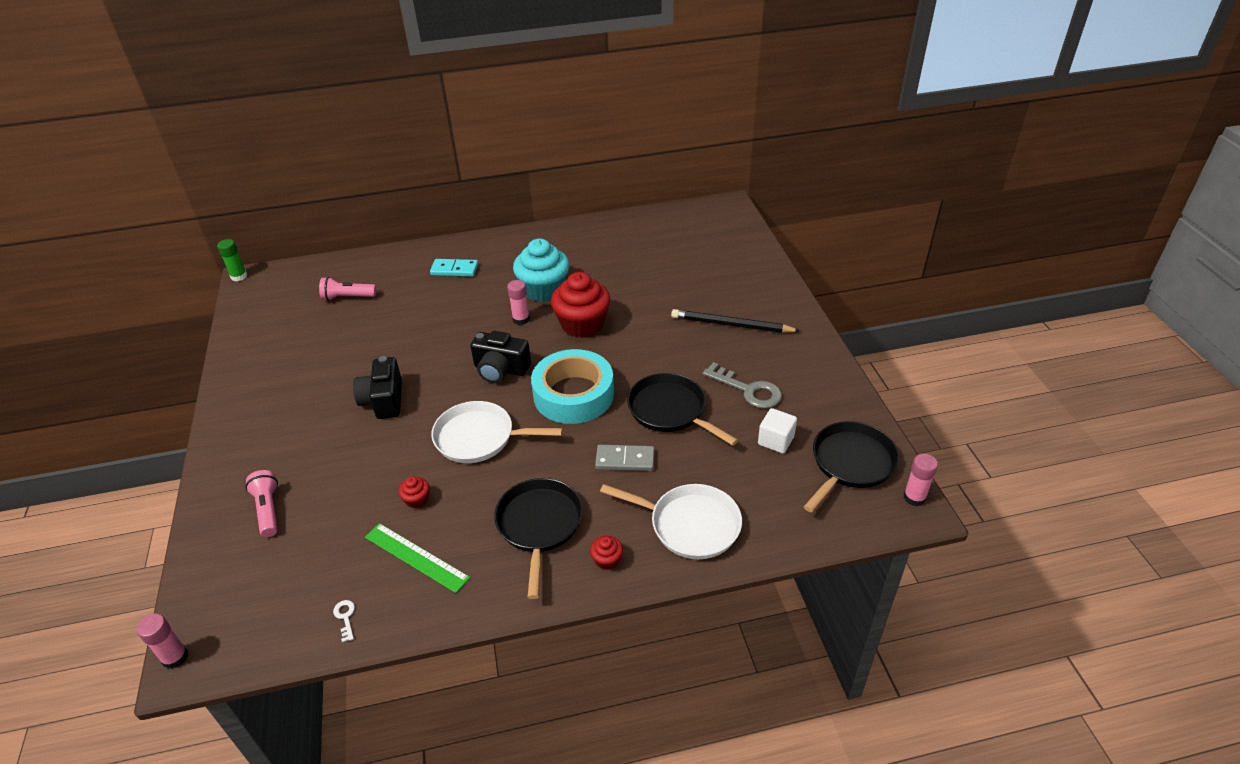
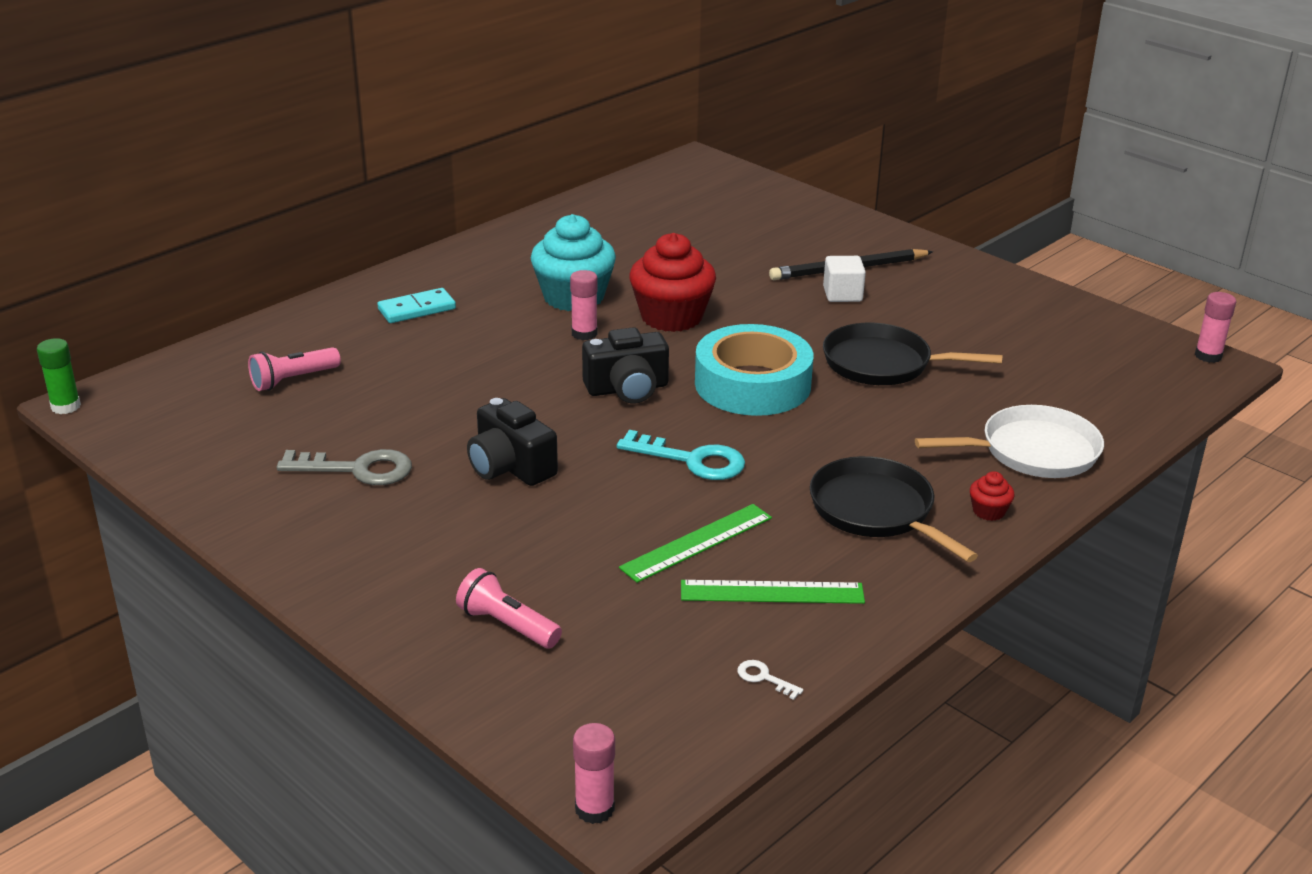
camera: 35 degrees left, 10 degrees down
red cupcake [398,477,429,508] -> green ruler [619,504,772,583]
white pan [431,401,563,463] -> turquoise key [617,430,745,480]
grey domino [595,445,654,471] -> none
grey key [702,362,782,409] -> grey key moved to [277,449,412,485]
white cube [758,408,797,454] -> white cube moved to [823,256,866,302]
black pan [804,421,899,513] -> none

